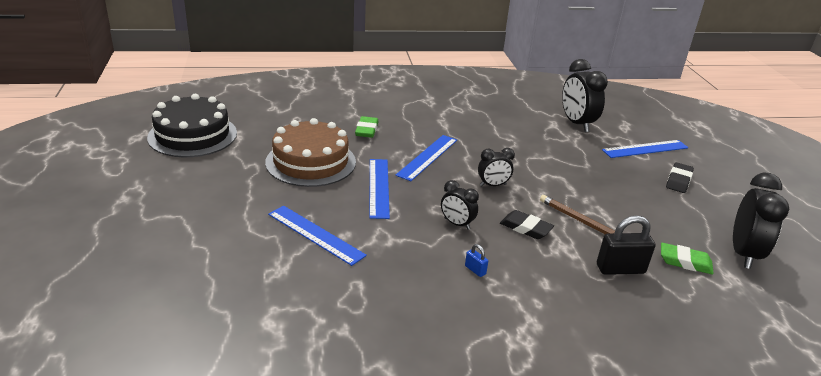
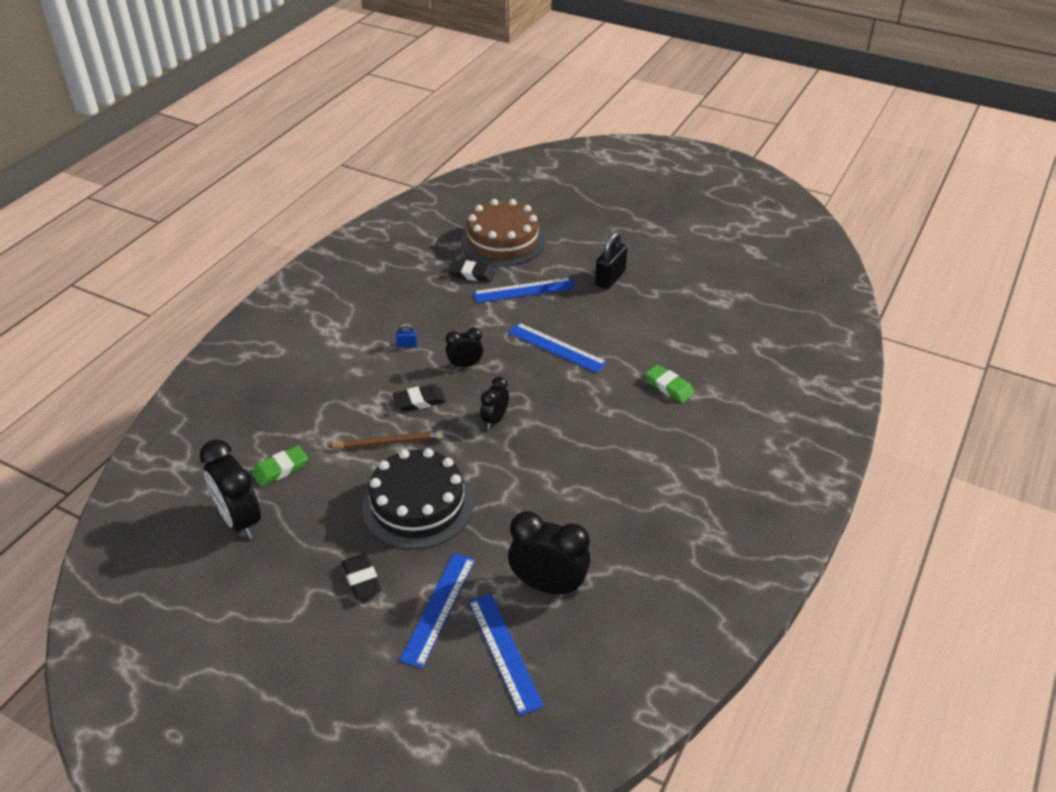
camera: 130 degrees right, 10 degrees up
black cake [147,94,237,157] -> black cake moved to [362,448,474,549]
brown cake [265,118,356,187] -> brown cake moved to [461,199,545,267]
blue ruler [395,135,457,181] -> blue ruler moved to [468,593,544,716]
black padlock [597,215,655,275] -> black padlock moved to [595,232,627,289]
none -> black eraser [449,260,495,282]

